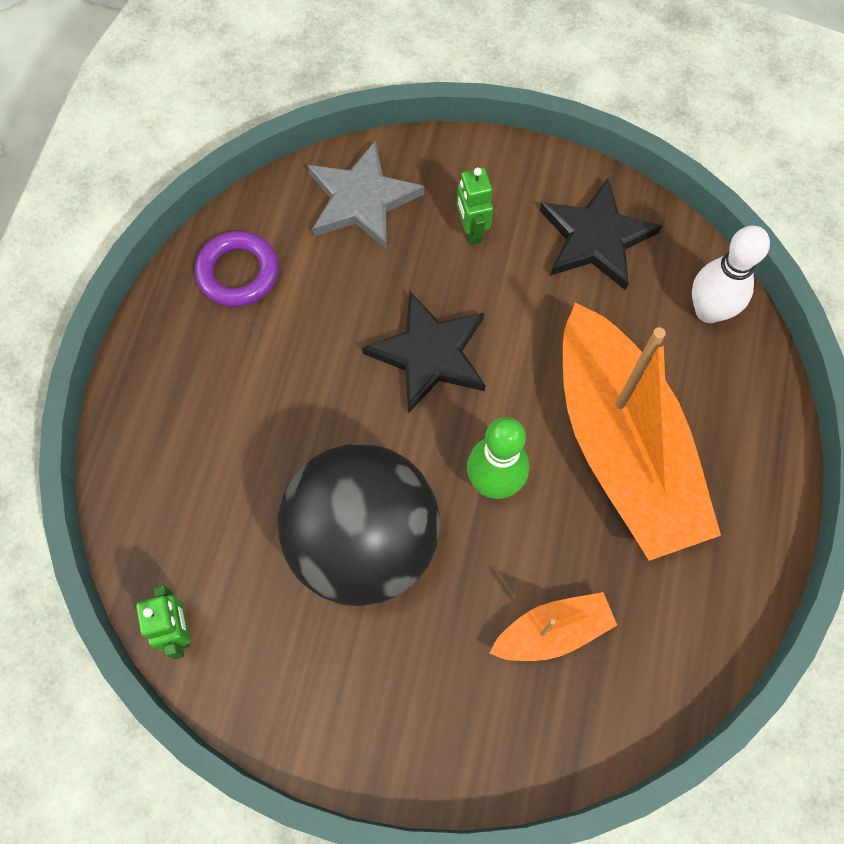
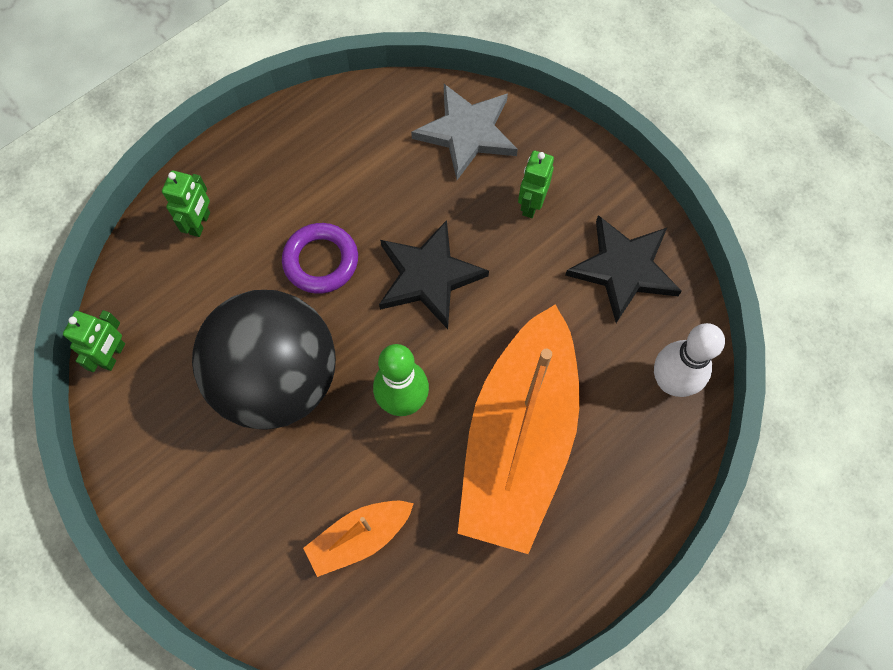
camera: 35 degrees right, 0 degrees up
purple ring [195,231,278,307] -> purple ring moved to [282,223,358,294]
orange boat [490,592,617,661] -> orange boat turned 135 degrees clockwise [303,501,414,577]
none -> green robot [162,170,210,237]

